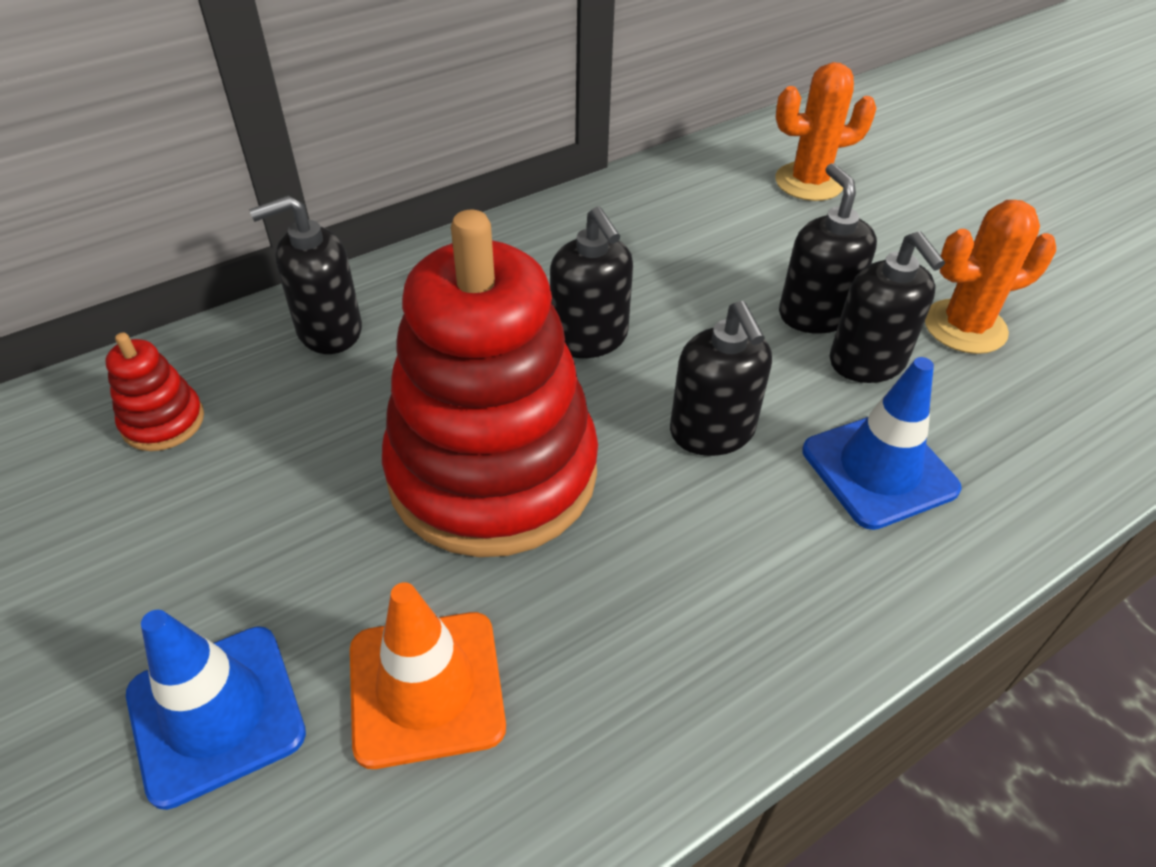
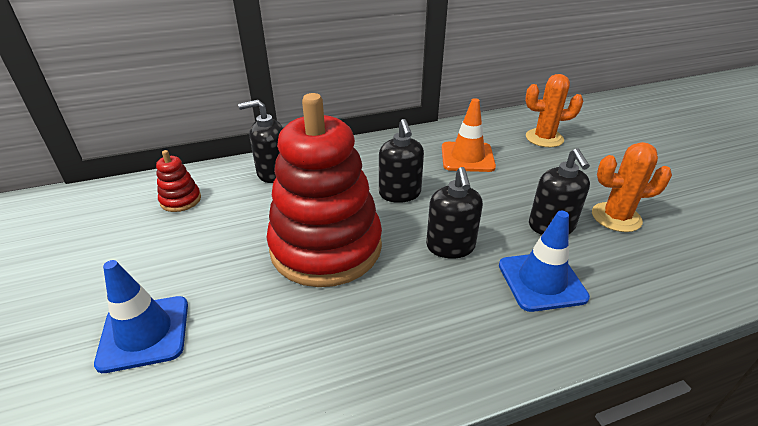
camera: 15 degrees right, 10 degrees down
orange traffic cone [350,582,506,769] -> orange traffic cone moved to [442,98,496,172]
black soap dispenser [779,163,877,334] -> none

